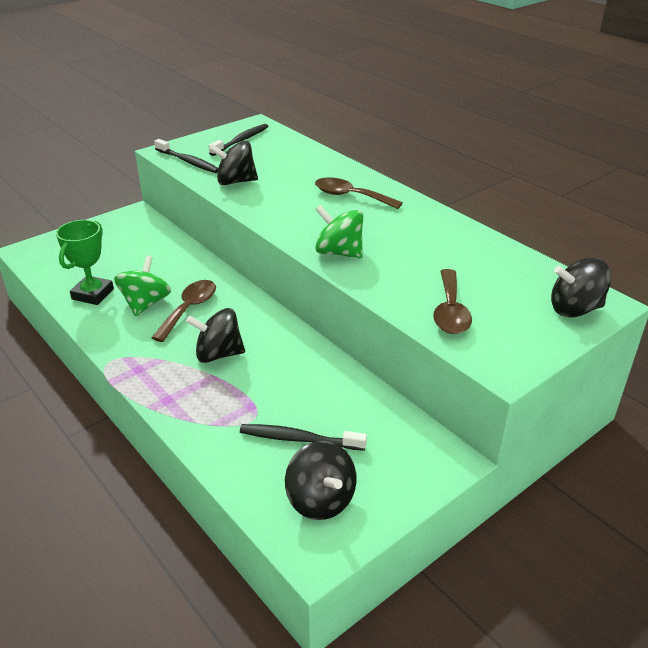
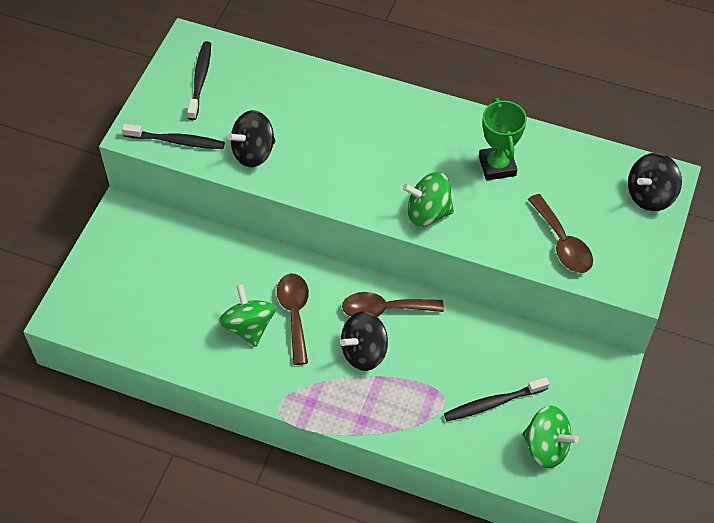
camera: 30 degrees left, 20 degrees up
green trophy [56,220,114,305] -> green trophy moved to [479,98,527,181]
black spinning top [285,441,357,520] -> green spinning top [522,406,579,468]
brown spoon [315,177,403,209] -> brown spoon moved to [342,292,444,317]

